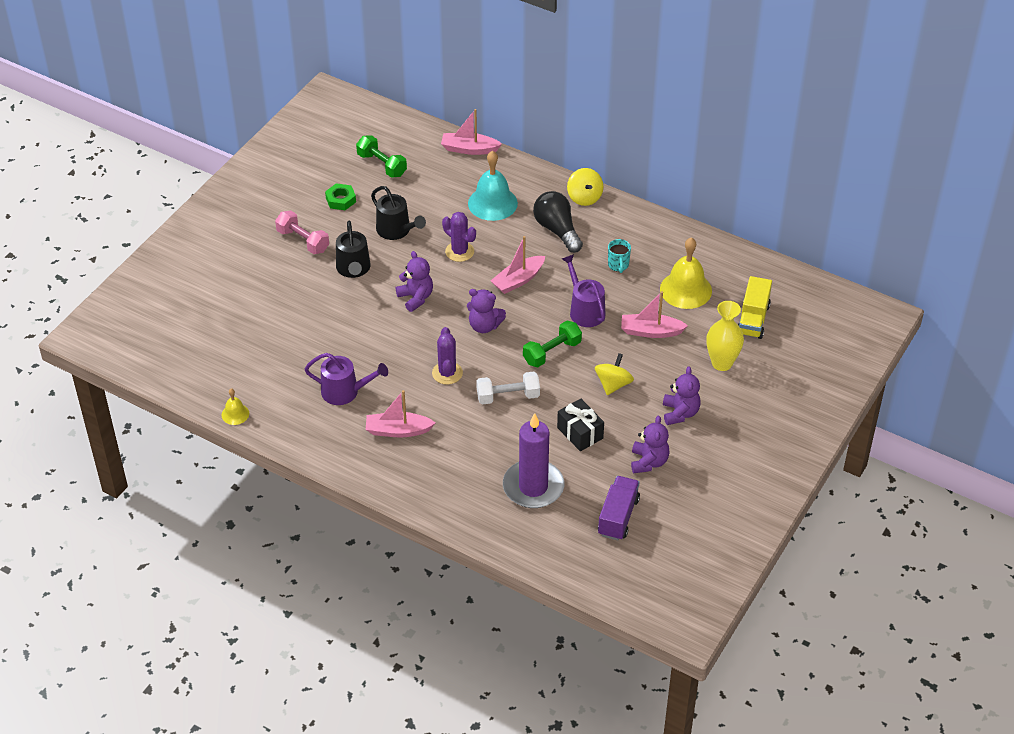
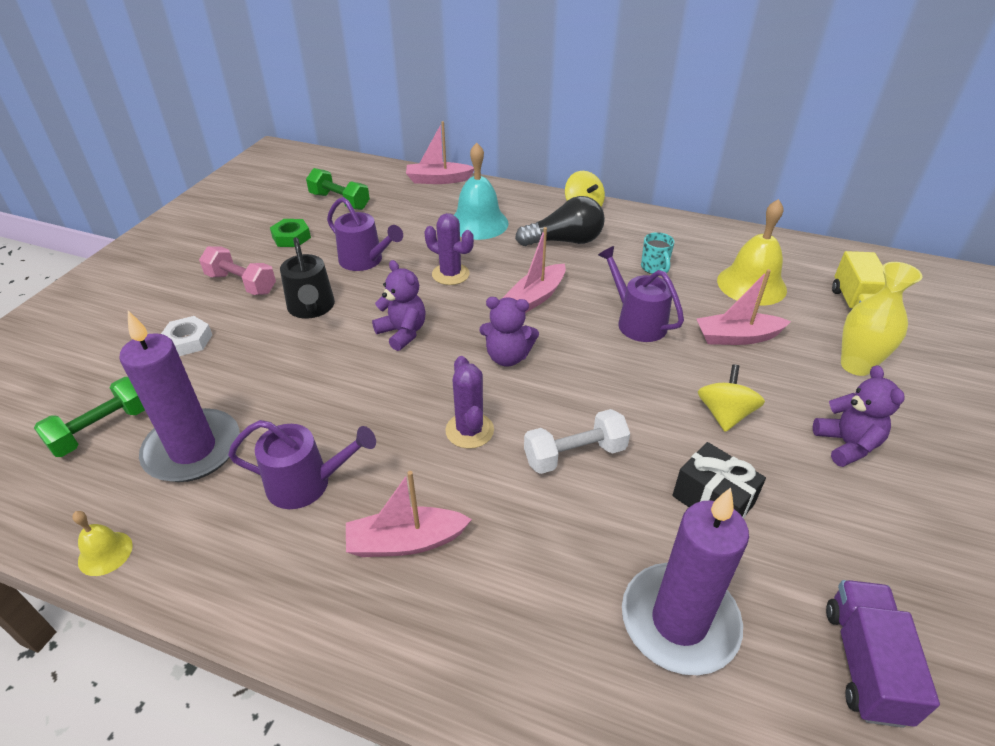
camera: 10 degrees left, 5 degrees down
black watering can [371,186,426,240] -> purple watering can [327,197,403,271]
green dumbbell [523,321,582,367] -> green dumbbell moved to [34,377,145,457]
black light bulb [533,191,583,253] -> black light bulb turned 120 degrees clockwise [515,196,605,246]
purple teddy bear [631,416,670,473] -> none
none -> purple candle [119,311,240,482]
none -> white nut [161,316,212,356]

